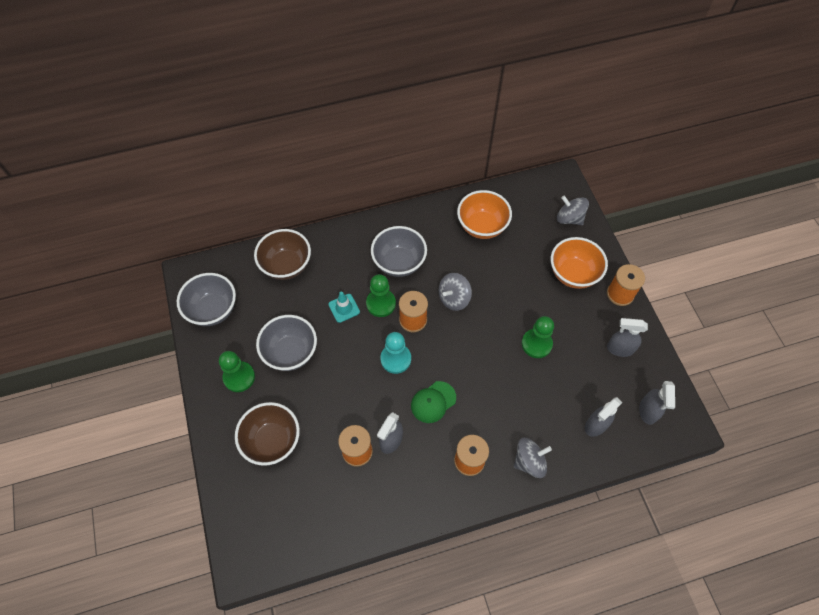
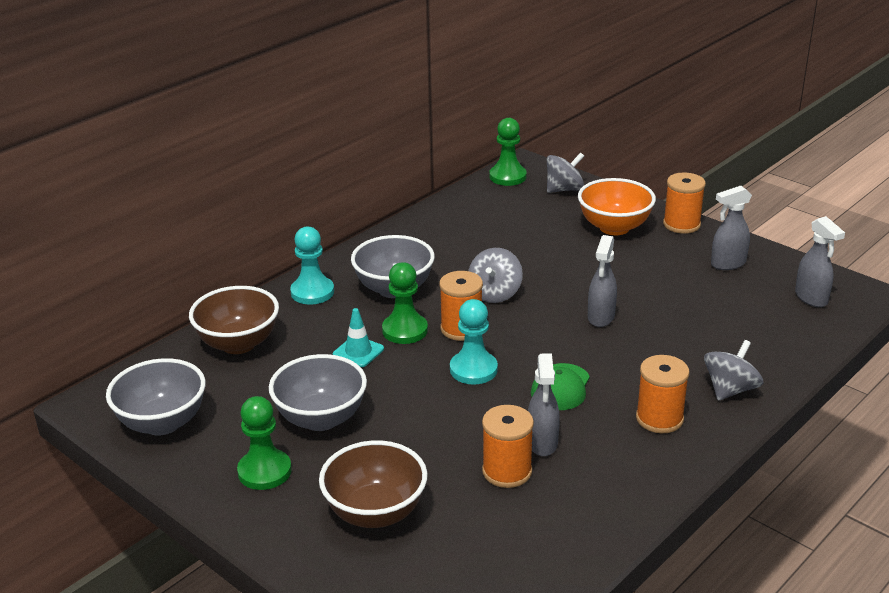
camera: 30 degrees left, 30 degrees down
orange bowl [457,190,512,239] -> none
green pawn [522,316,554,358] -> green pawn moved to [489,118,527,186]
grey spinning top [557,195,589,225] -> grey spinning top turned 150 degrees clockwise [547,152,584,193]
grey spray bottle [585,397,623,437] -> grey spray bottle moved to [588,235,617,327]
none -> turquoise pawn [290,226,334,305]

